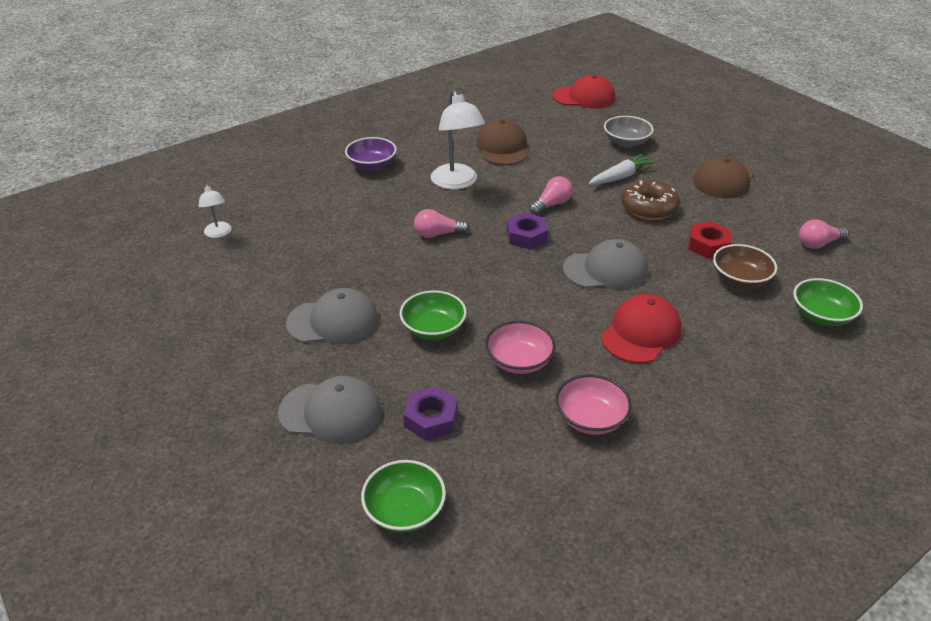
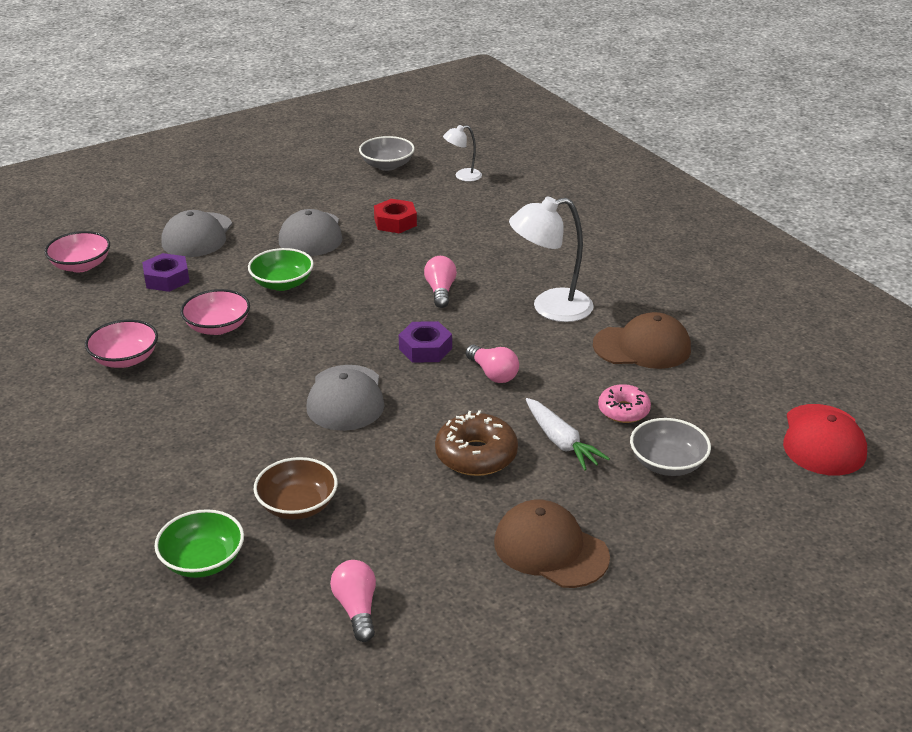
camera: 95 degrees right, 5 degrees down
purple bowl [345,137,397,171] -> none
green bowl [361,460,446,533] -> pink bowl [44,231,110,272]
red cap [601,294,682,363] -> none
red nut [688,221,731,259] -> red nut moved to [374,199,417,233]
none -> grey bowl [359,136,415,171]
none -> pink donut [598,384,651,423]

